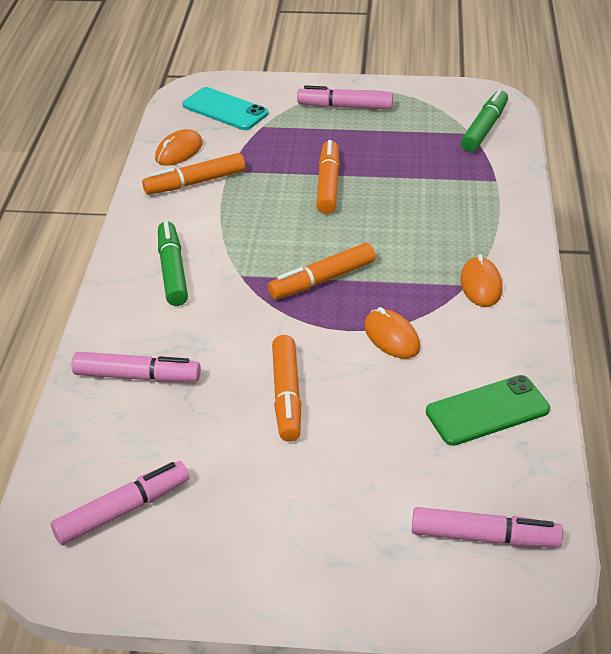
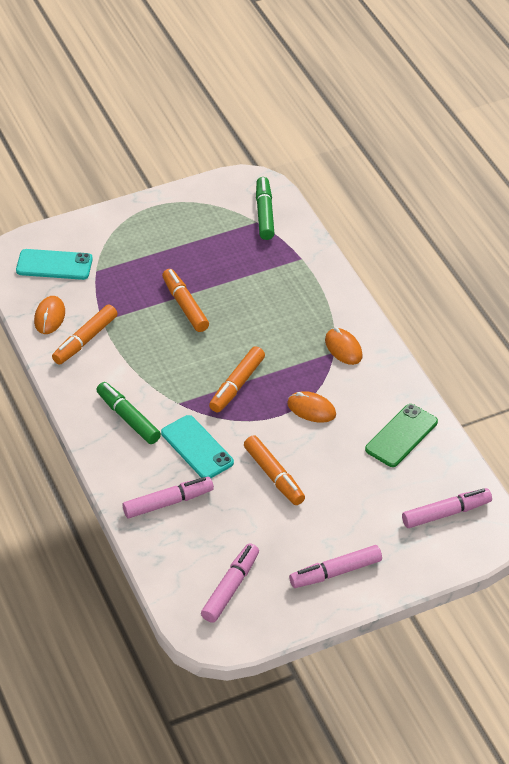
camera: 30 degrees left, 5 degrees up
pink marker [297,85,393,110] -> pink marker moved to [289,545,382,588]
none -> turquoise phone [161,415,234,478]

